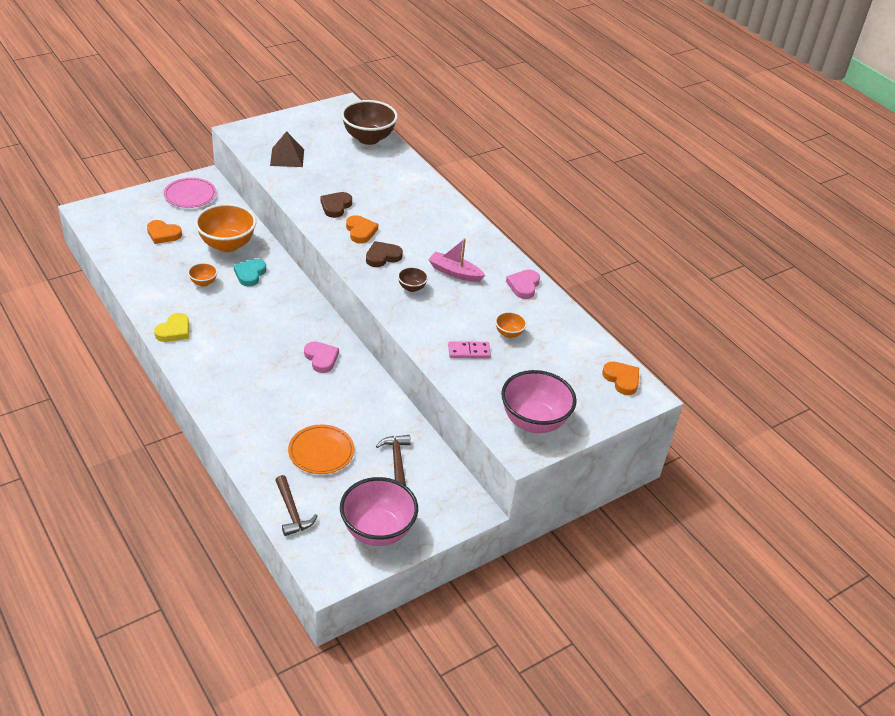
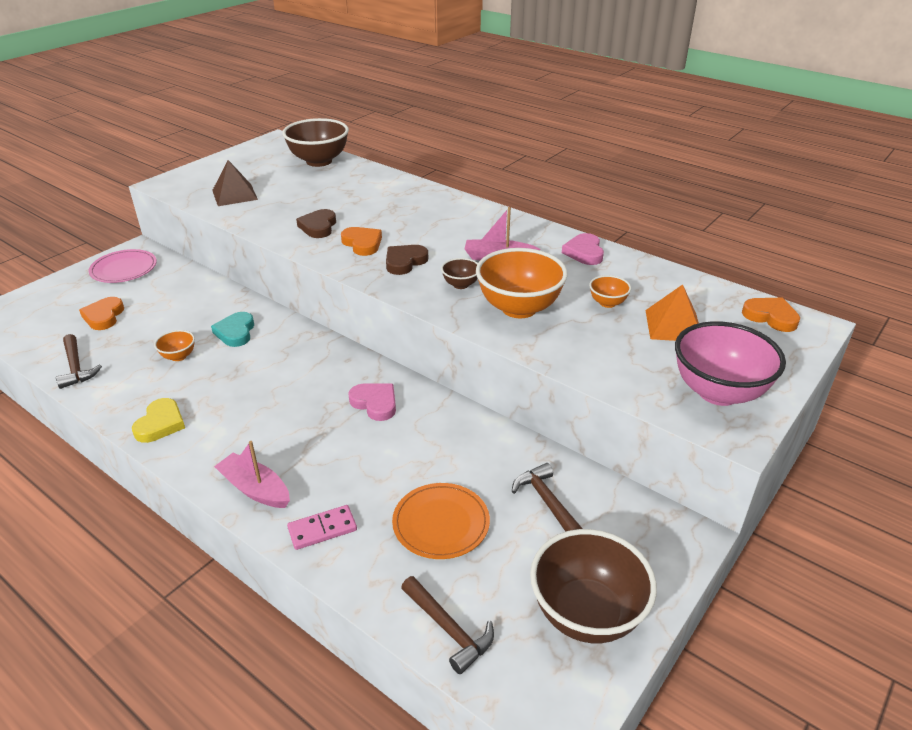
camera: 15 degrees left, 5 degrees down
orange heart [147,220,182,244] -> orange heart turned 90 degrees clockwise [79,297,124,330]
orange bowl [195,203,256,252] -> orange bowl moved to [476,248,568,318]
pink bowl [340,477,418,546] -> brown bowl [530,529,657,643]
pink domino [448,341,491,359] -> pink domino moved to [287,505,357,550]
none -> brown hammer [56,334,102,389]
none -> pink boat [214,441,290,508]
none -> orange pyramid [645,284,699,341]

